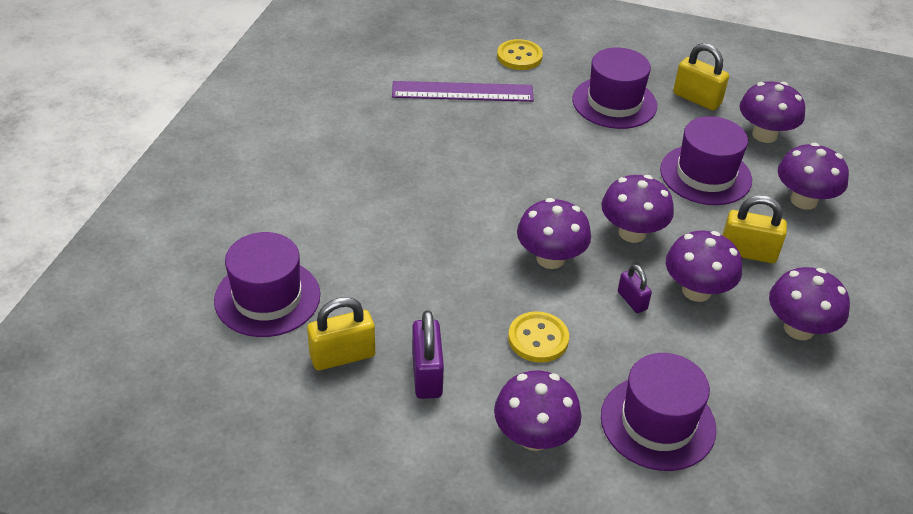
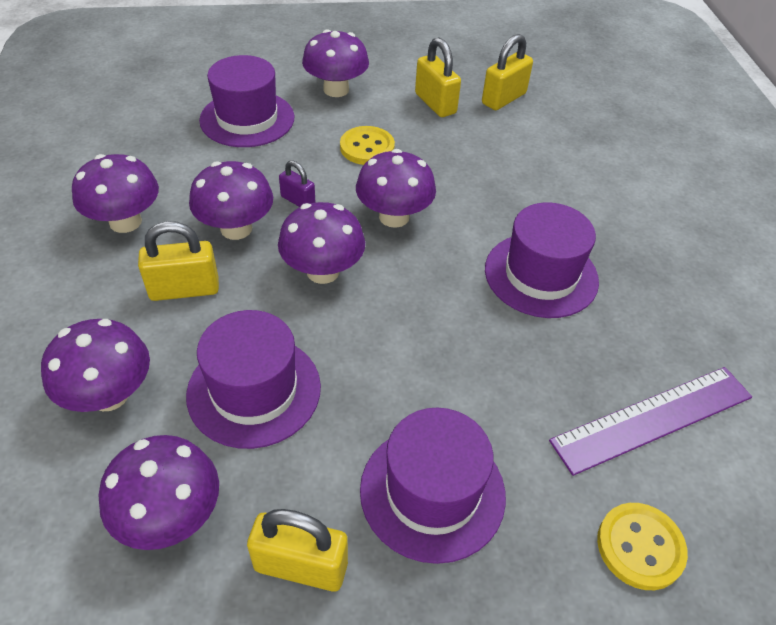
camera: 155 degrees right, 5 degrees up
purple hat [214,232,320,337] -> purple hat moved to [485,203,599,318]
purple padlock [412,310,444,399] -> yellow padlock [415,37,461,117]

